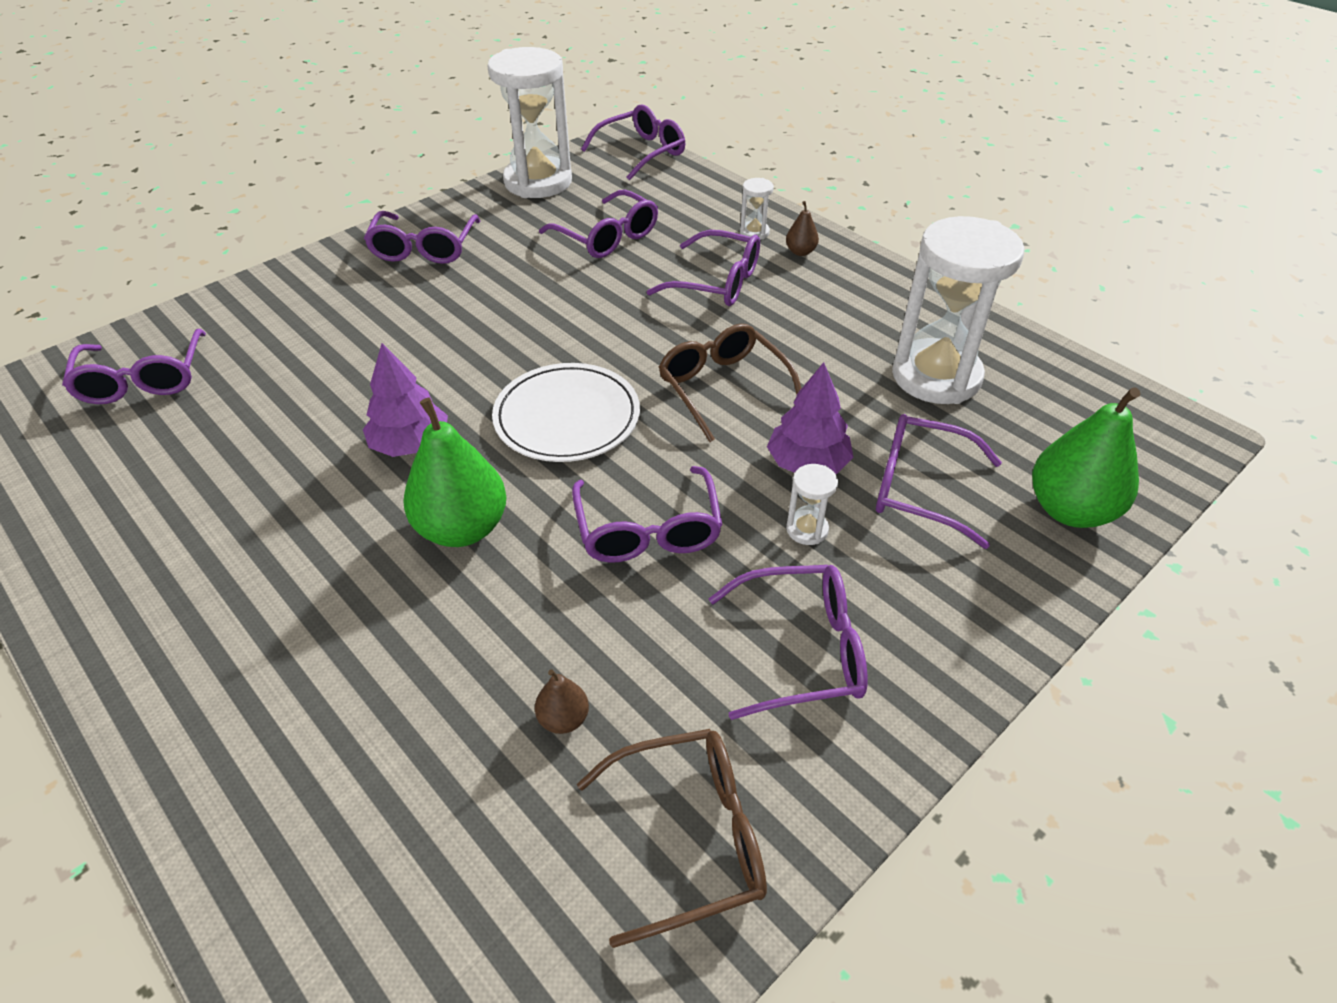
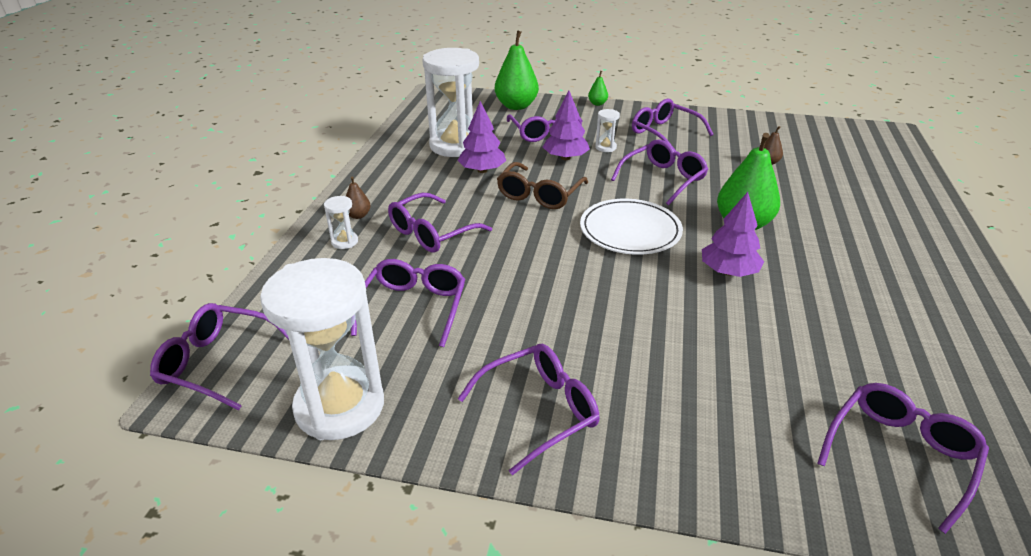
camera: 125 degrees left, 10 degrees down
brown glasses [577,729,767,948] -> none
purple glasses [646,230,760,306] -> purple glasses turned 120 degrees counterclockwise [388,193,492,253]
none -> purple tree [457,101,506,173]
none -> green pear [588,71,608,106]

